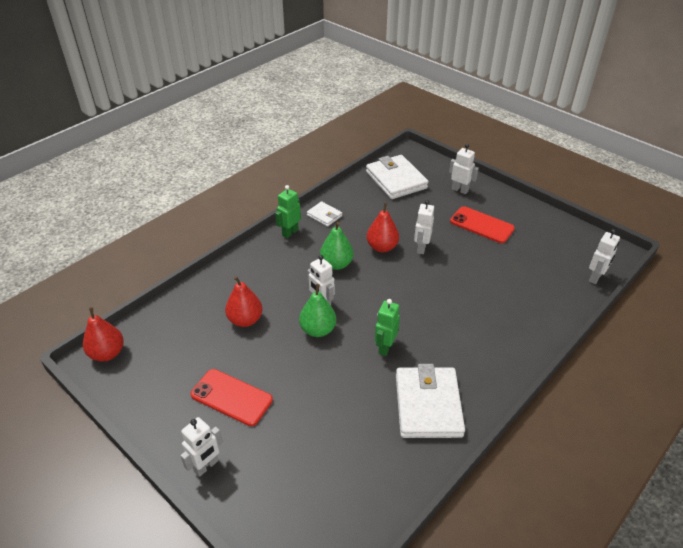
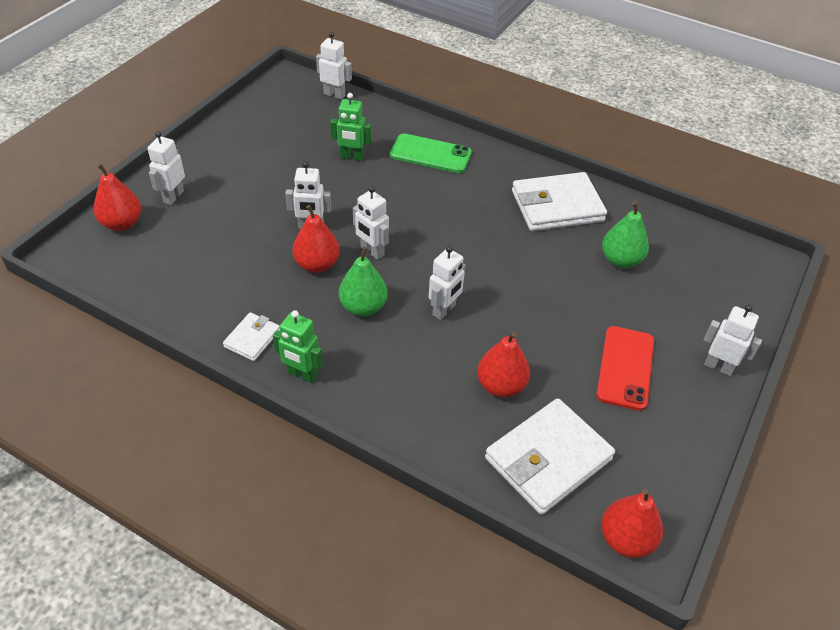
camera: 105 degrees left, 5 degrees up
green pear [299,284,336,337] -> green pear moved to [602,202,649,268]
white wallet [366,155,429,199] -> white wallet moved to [485,398,615,515]
green robot [375,299,400,356] -> green robot moved to [330,93,371,161]
red phone [450,206,515,243] -> none
none -> red pear [94,163,141,231]
none -> white robot [353,186,389,260]
none -> green phone [390,133,472,173]

